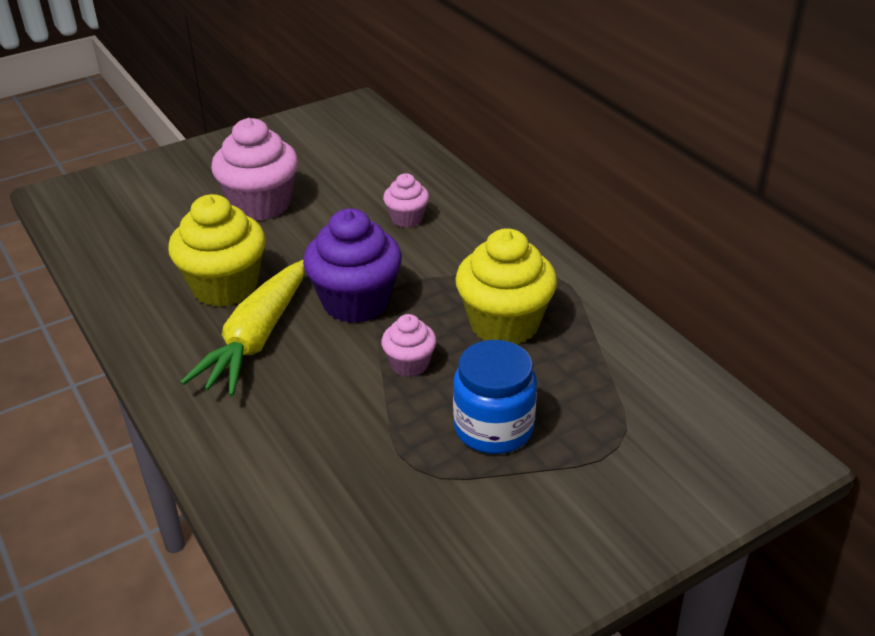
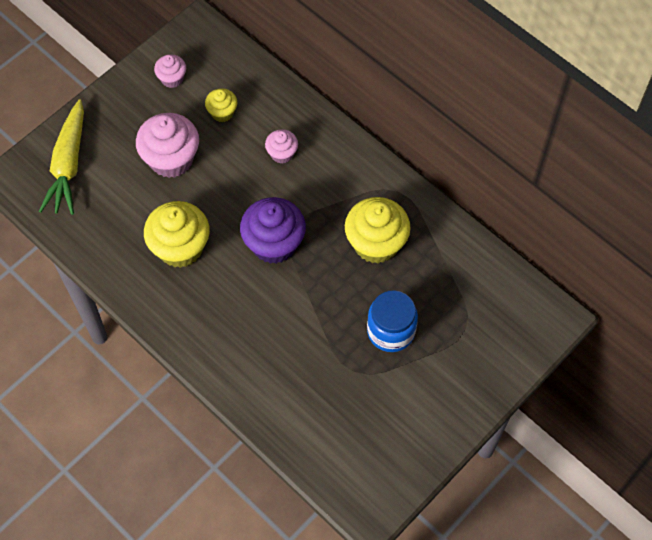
camera: 15 degrees left, 25 degrees up
yellow carrot [181,260,304,396] -> yellow carrot moved to [39,99,84,215]
pink cupcake [381,314,437,377] -> pink cupcake moved to [154,54,186,88]
none -> yellow cupcake [205,88,237,122]

